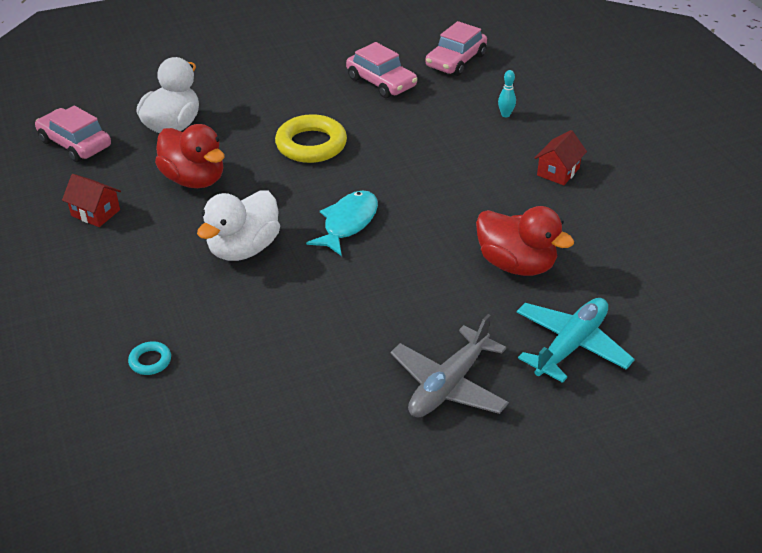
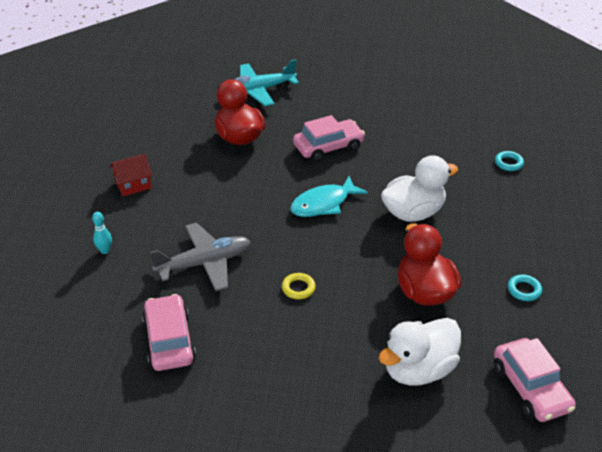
camera: 150 degrees left, 0 degrees up
red house [62,174,121,227] -> turquoise ring [508,275,542,301]
yellow ring [275,114,347,163] -> yellow ring [282,273,316,299], size x0.47
grey plane [390,314,509,417] -> grey plane moved to [150,223,251,291]
pink car [425,21,487,76] -> pink car moved to [293,115,365,162]

